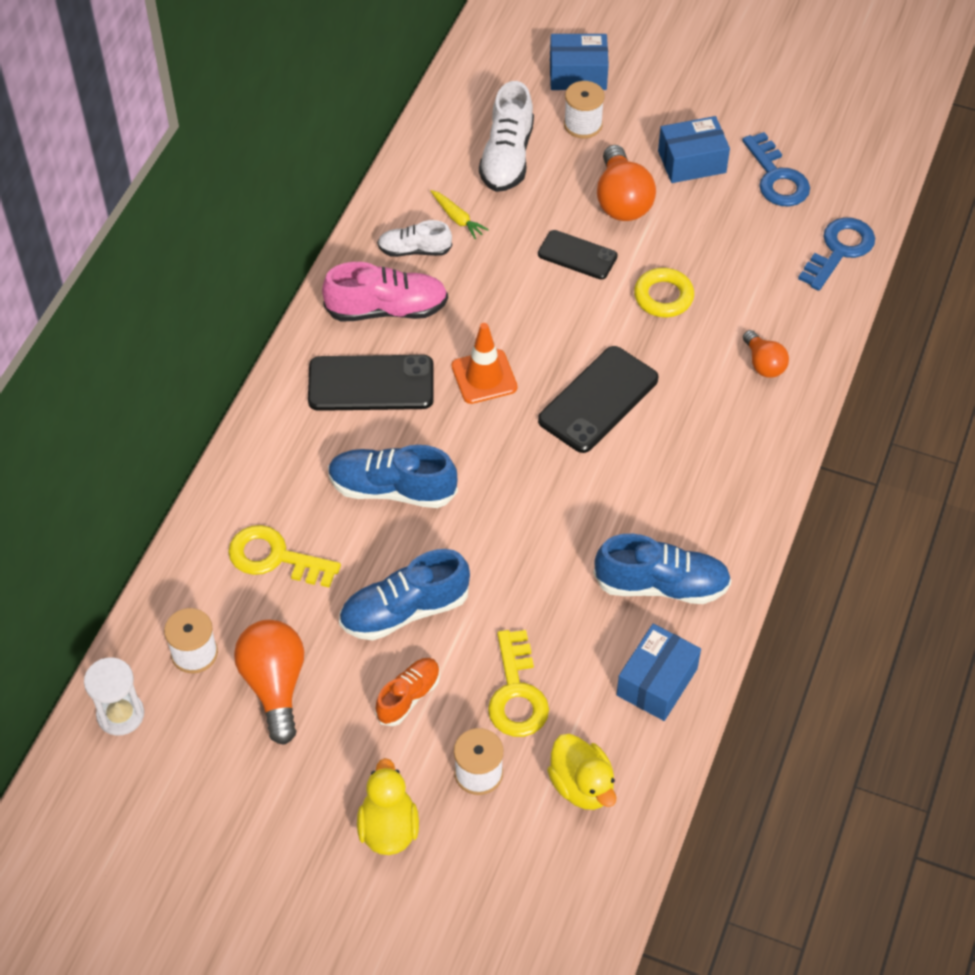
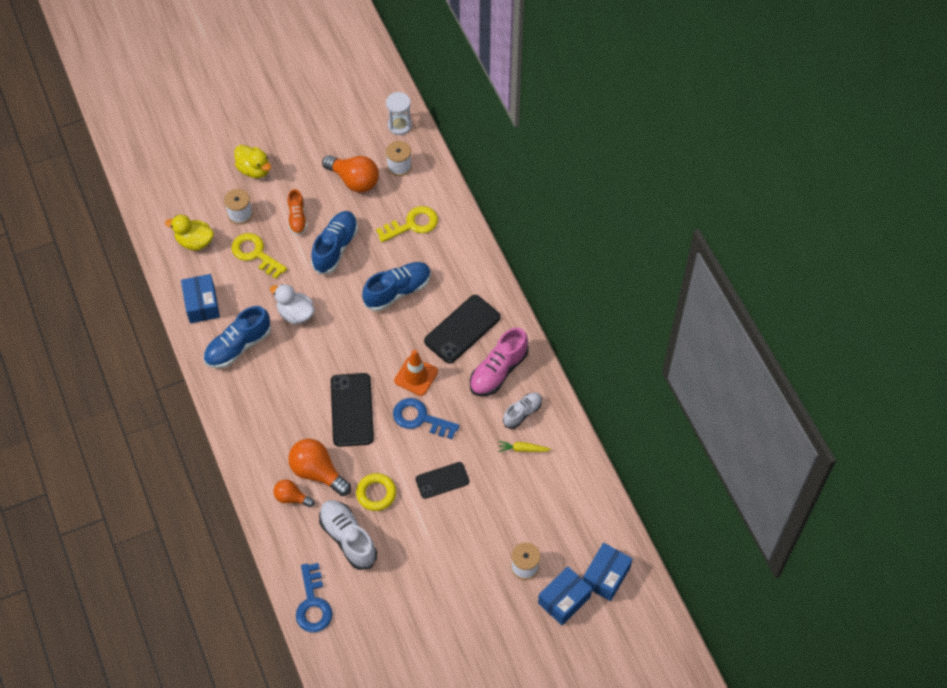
camera: 135 degrees right, 5 degrees up
white shoe [479,81,534,192] -> white shoe moved to [319,500,377,570]
orange light bulb [597,145,656,221] -> orange light bulb moved to [288,439,351,496]
blue box [658,116,730,183] -> blue box moved to [583,543,633,601]
blue key [742,132,810,207] -> blue key moved to [393,398,459,439]
none -> white duck [270,284,315,324]

